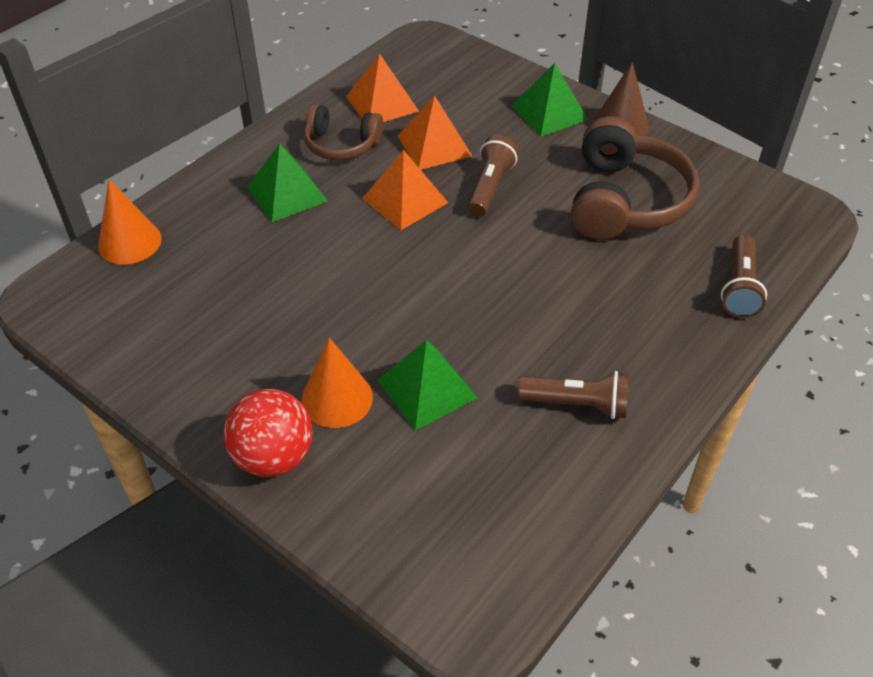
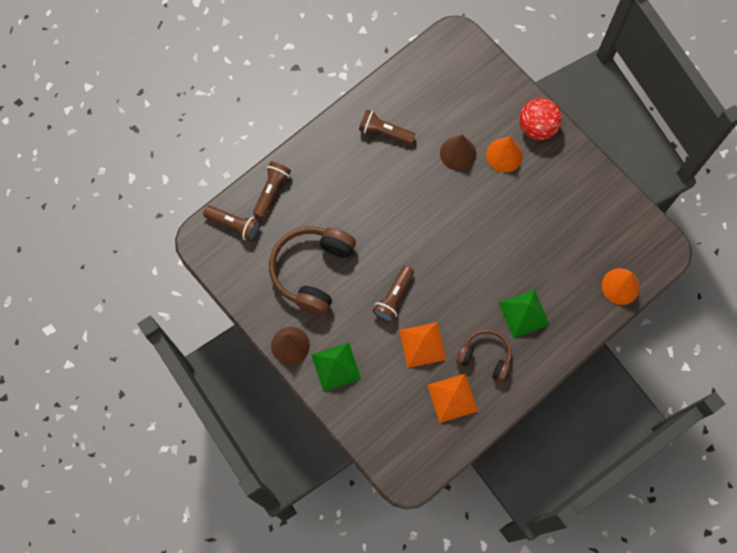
camera: 170 degrees left, 25 degrees up
orange pyramid [362,150,448,230] -> none
green pyramid [377,340,478,430] -> brown cone [440,135,476,171]
none -> brown flashlight [203,205,260,242]

